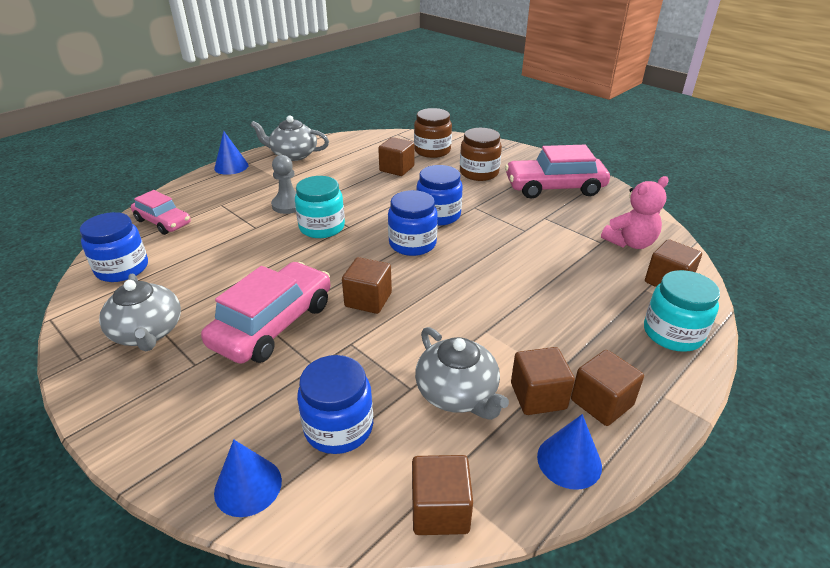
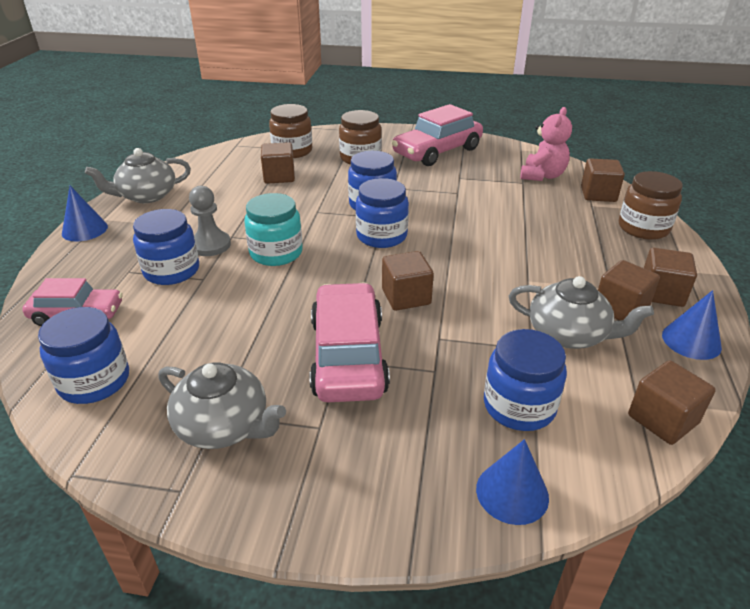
camera: 35 degrees left, 0 degrees up
turquoise jar [644,270,720,352] -> brown jar [619,171,683,240]
none -> blue jar [133,209,199,285]

